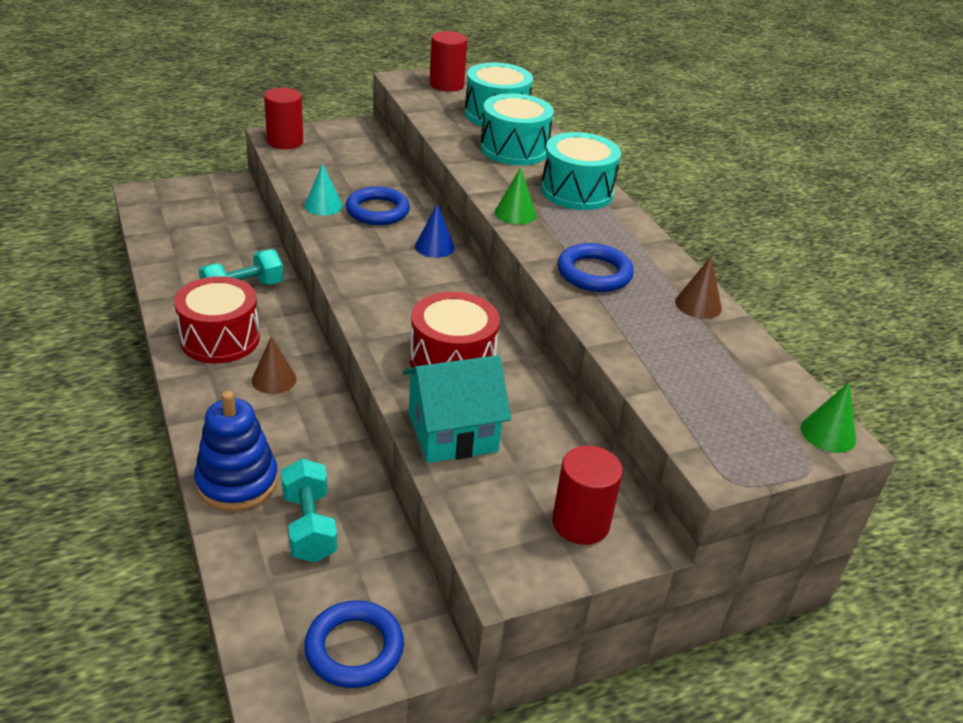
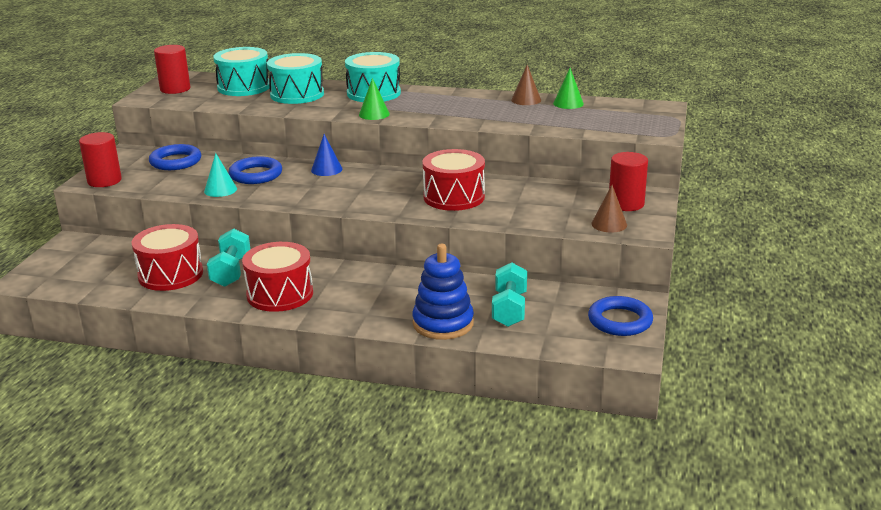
camera: 50 degrees left, 10 degrees down
brown cone [252,337,297,394] -> brown cone moved to [592,185,627,232]
turquoise dumbbell [281,458,337,562] -> turquoise dumbbell turned 75 degrees clockwise [492,263,527,327]
turquoise house [403,355,511,463] -> none
blue ring [558,243,634,292] -> blue ring moved to [149,144,201,170]
green cone [801,382,856,453] -> green cone moved to [553,68,584,109]
none -> red drum [132,224,203,291]

